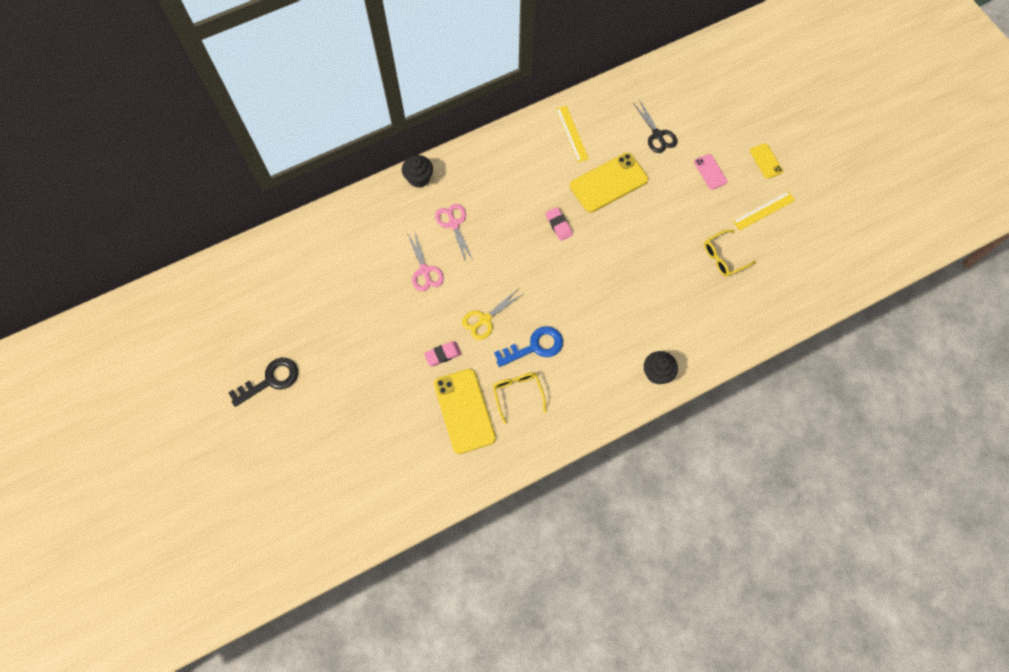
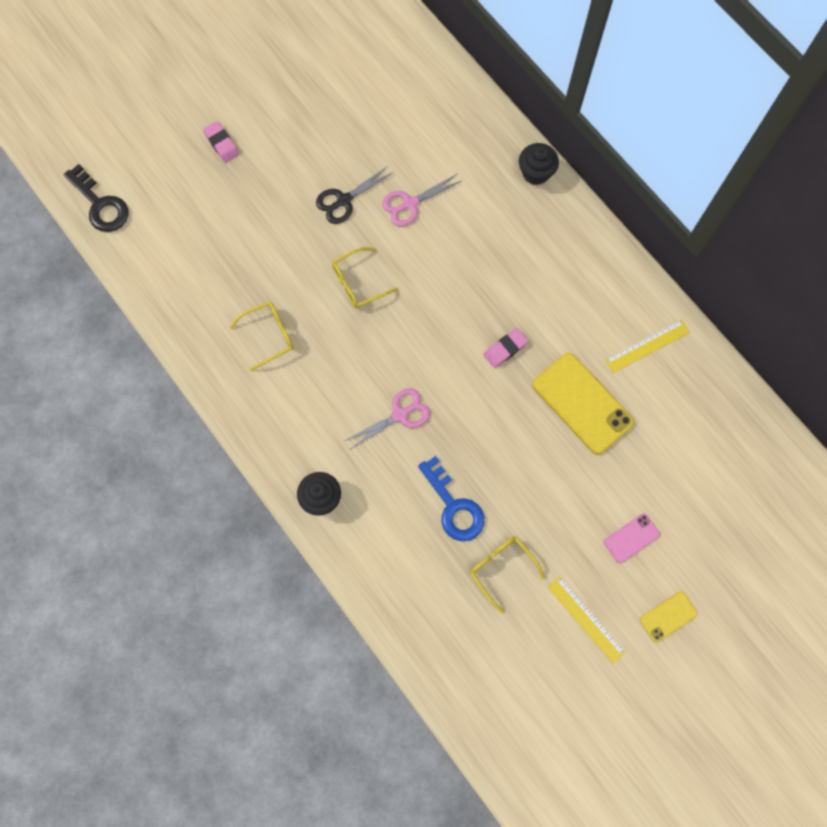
camera: 80 degrees right, 5 degrees up
black key [228,358,298,407] -> black key moved to [64,164,128,232]
pink eraser [424,341,462,366] -> pink eraser moved to [203,121,239,163]
yellow phone [434,369,496,454] -> none
pink scissors [435,204,473,262] -> pink scissors moved to [345,388,430,449]
yellow scissors [462,289,523,340] -> yellow glasses [332,247,398,308]
blue key [494,326,563,367] -> blue key moved to [418,456,485,541]
black scissors [633,101,677,153] -> black scissors moved to [316,166,394,224]

